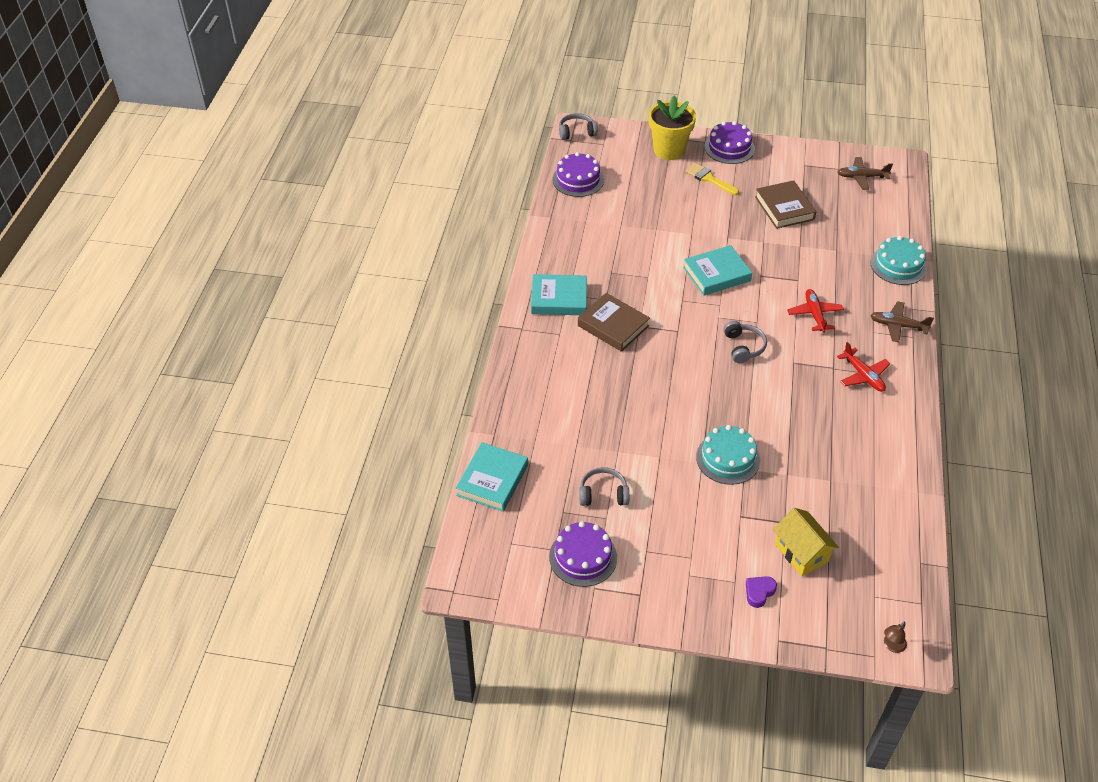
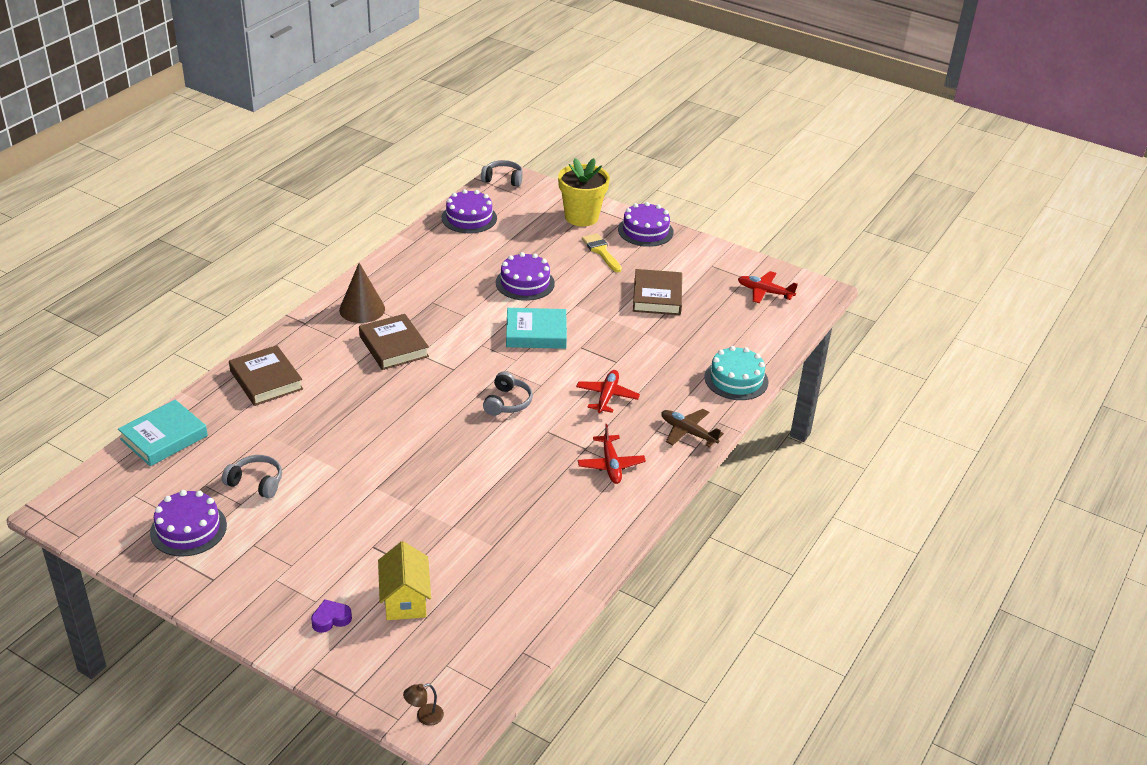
camera: 20 degrees right, 10 degrees down
turquoise book [531,274,587,315] -> brown cone [339,263,385,323]
turquoise cake [696,425,760,485] -> none
brown plane [837,157,893,190] -> red plane [738,271,798,303]
none -> brown book [229,345,303,406]
none -> purple cake [496,252,555,301]

